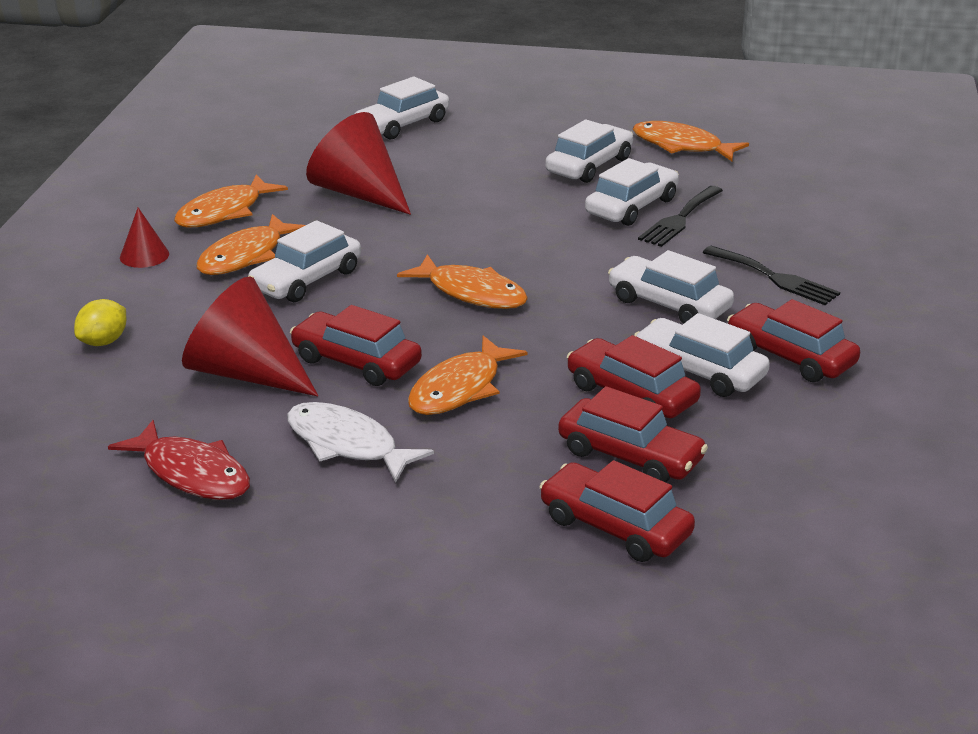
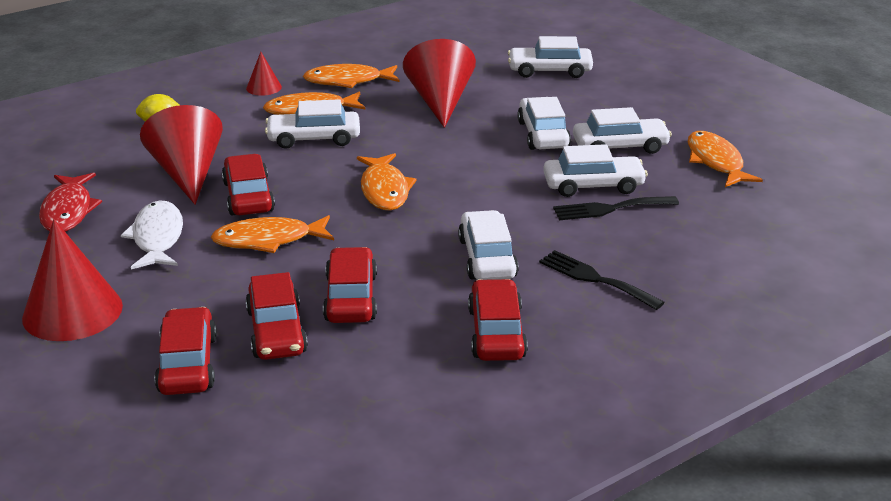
camera: 45 degrees right, 0 degrees up
white car [634,313,770,397] -> white car moved to [517,97,571,150]
black fork [703,246,840,305] -> black fork turned 135 degrees clockwise [539,250,665,310]
none -> red cone [22,219,123,341]

